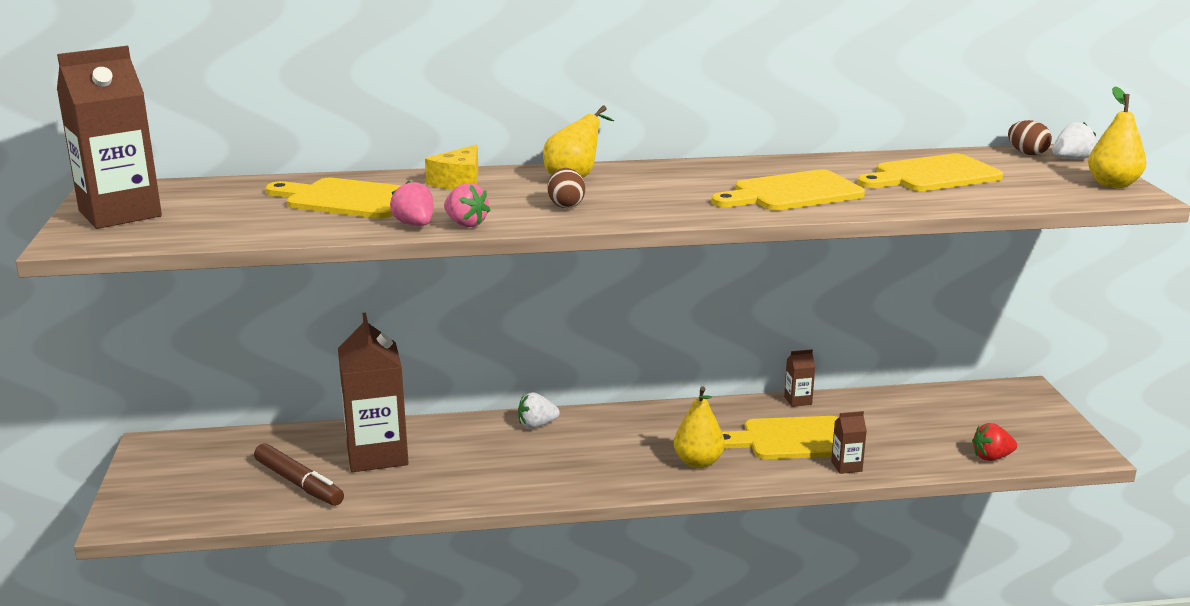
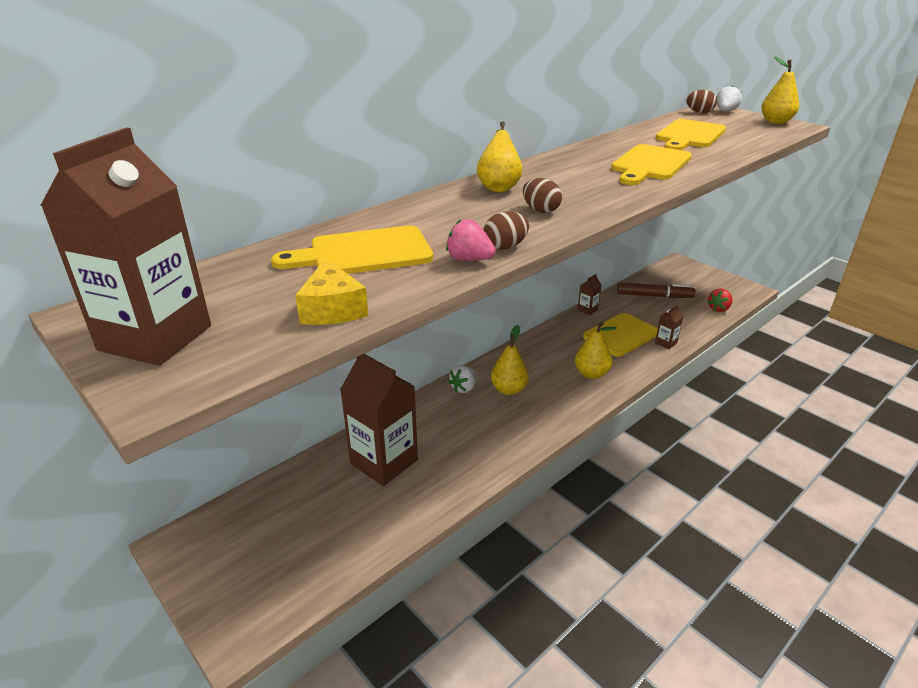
camera: 35 degrees left, 10 degrees up
brown marker [254,443,344,506] -> brown marker moved to [617,283,696,298]
yellow cheese [425,145,478,190] -> yellow cheese moved to [295,258,368,325]
pink strawberry [444,183,491,227] -> brown egg [484,211,529,250]
none -> yellow pear [491,325,529,395]

